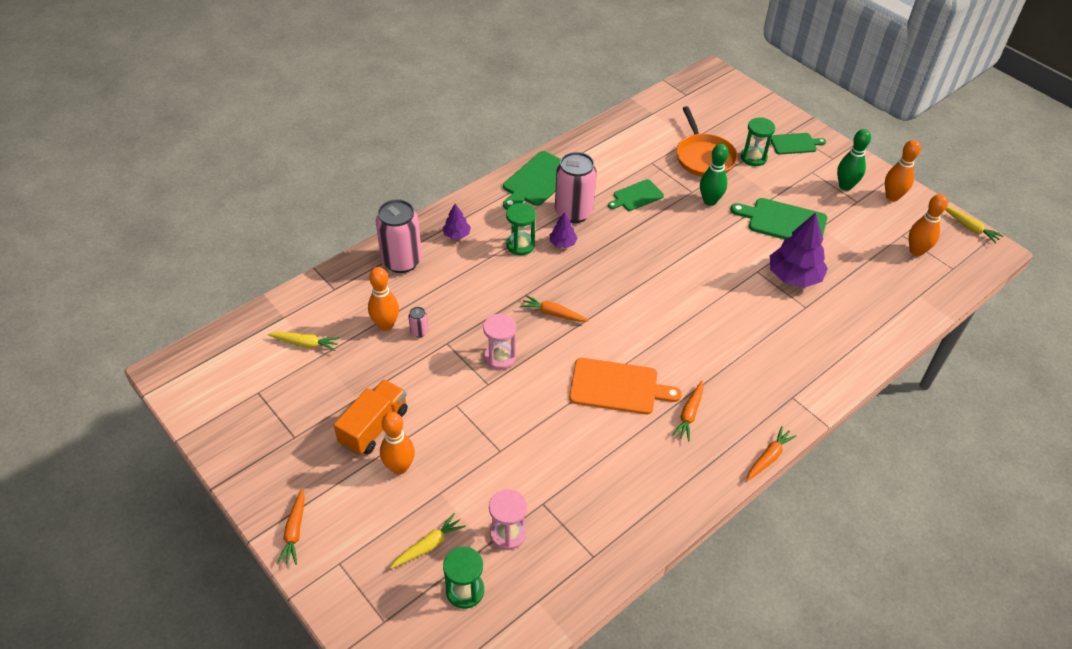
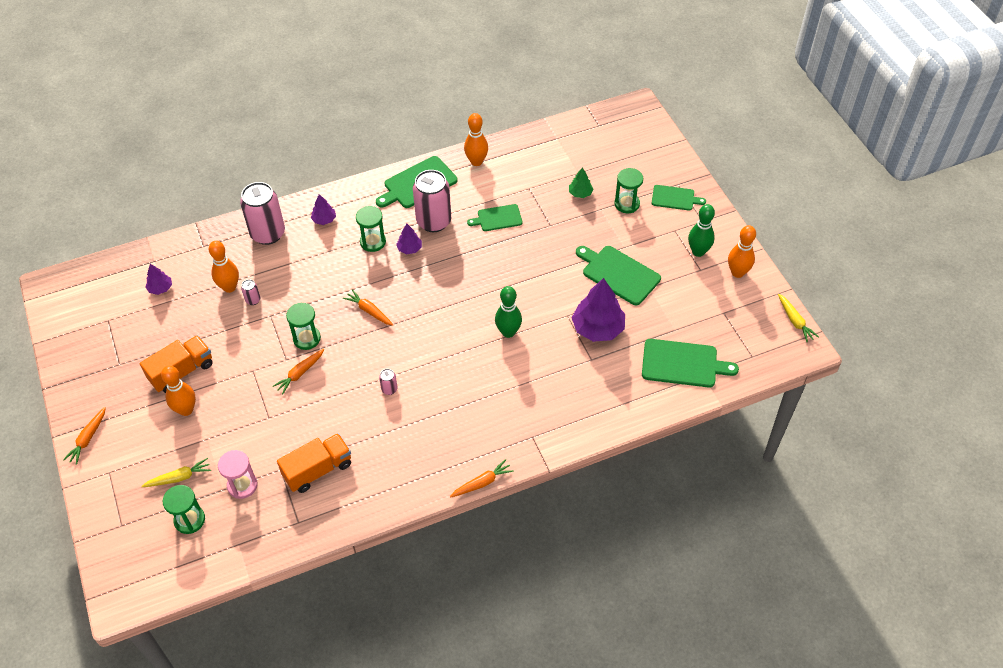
camera: 20 degrees right, 5 degrees up
yellow carrot [268,332,340,351] -> purple tree [145,264,172,295]
pink hourglass [483,314,516,370] -> green hourglass [286,303,321,350]
orange cutting board [569,358,682,414] -> pink can [379,369,398,395]
orange carrot [672,381,704,441] -> orange carrot moved to [272,349,324,395]
orange pan [676,106,738,177] -> green tree [569,167,593,198]
green bowling pin [700,144,729,206] -> green bowling pin moved to [495,286,522,338]
orange bowling pin [909,194,948,256] -> orange bowling pin moved to [464,113,488,166]
none -> orange truck [277,433,351,493]
none -> green cutting board [642,339,739,388]

